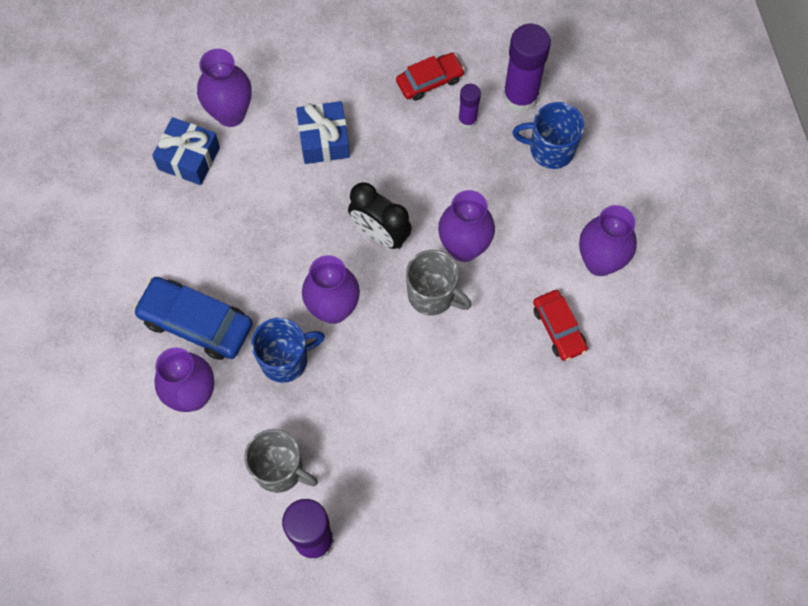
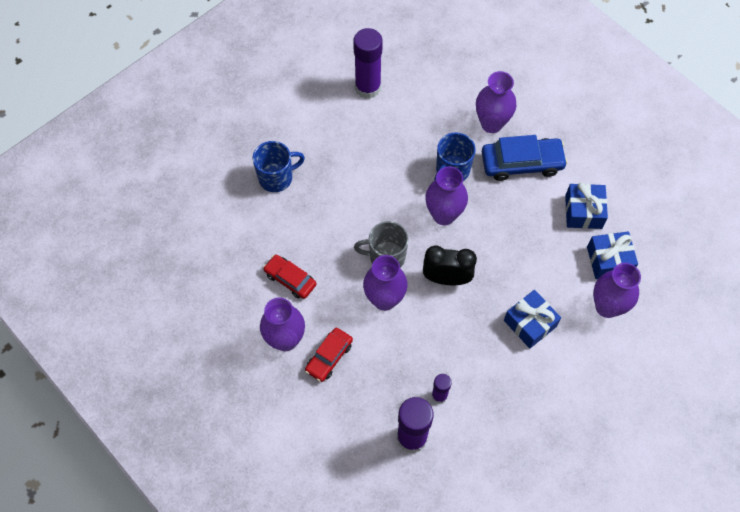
camera: 150 degrees right, 5 degrees down
grey mug [244,429,318,493] -> none
red car [396,53,465,101] -> red car moved to [305,328,353,382]
blue mug [512,102,584,169] -> blue mug moved to [253,141,305,192]
none -> blue gift [565,182,608,229]

